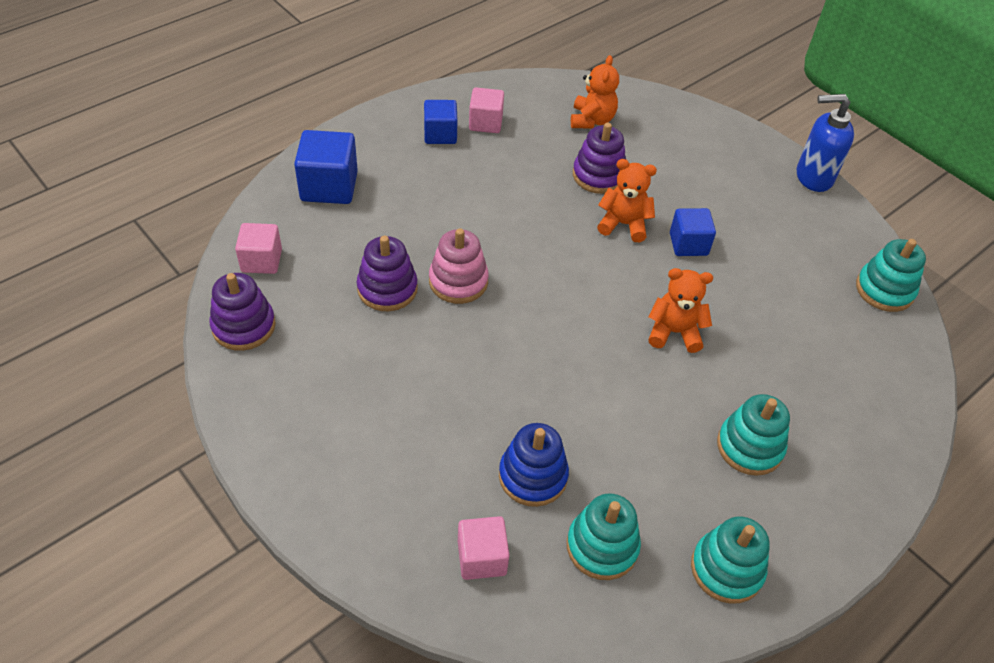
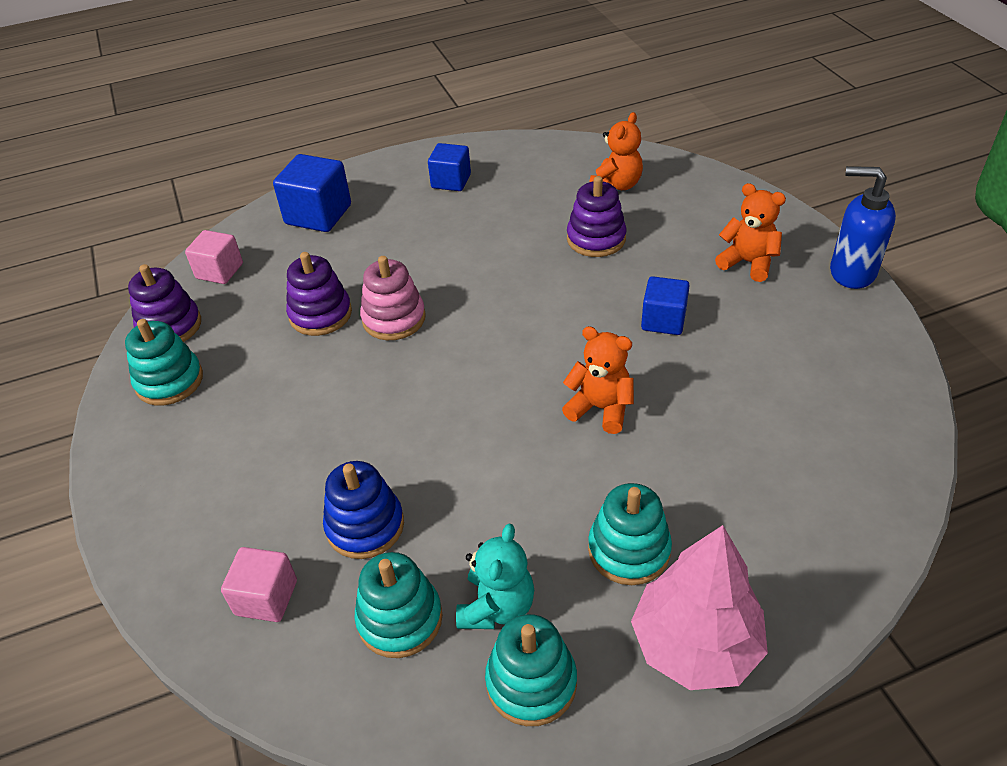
camera: 25 degrees right, 5 degrees down
pink cube [469,87,504,133] -> none
orange teddy bear [597,159,657,242] -> orange teddy bear moved to [715,183,786,282]
turquoise stacking toy [856,239,926,312] -> turquoise stacking toy moved to [125,319,203,406]
none -> turquoise teddy bear [456,524,534,629]
none -> pink tree [631,525,768,690]

